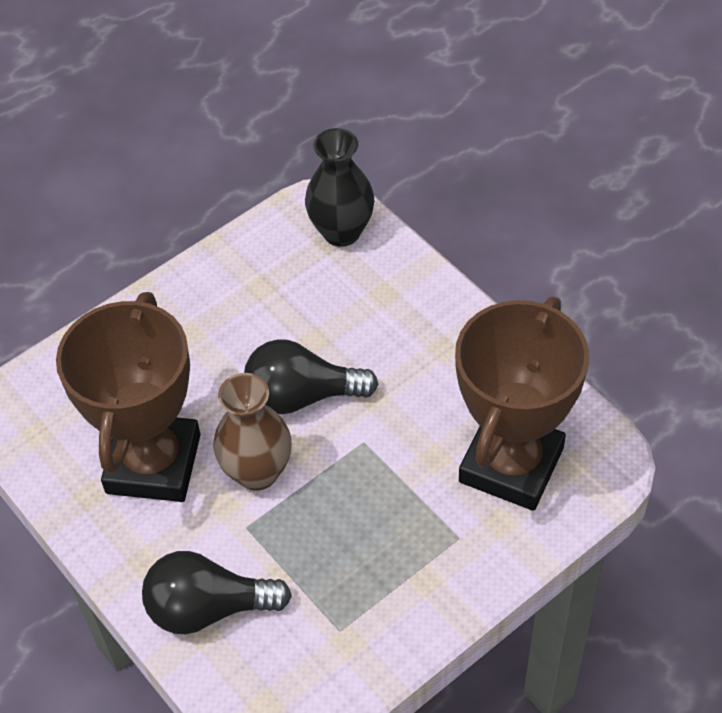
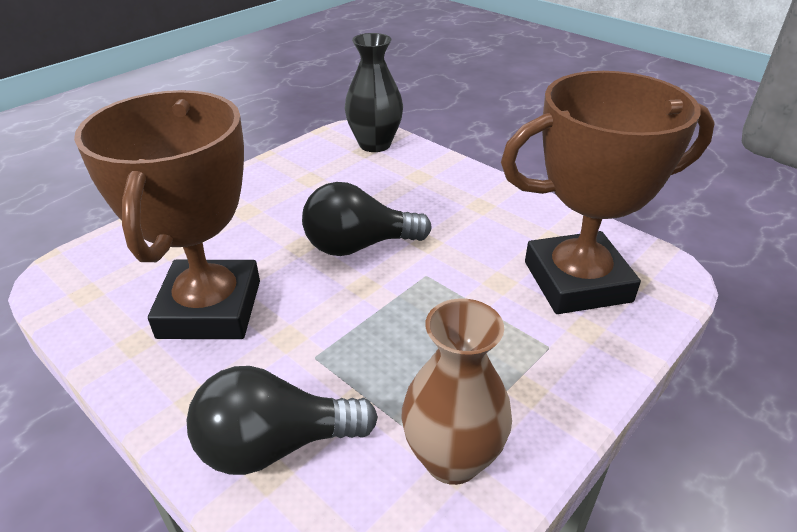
camera: 10 degrees left, 15 degrees down
brown vase [214,373,292,491] -> brown vase moved to [401,298,512,485]
brown trophy [455,297,589,511] -> brown trophy turned 60 degrees clockwise [501,71,715,314]

